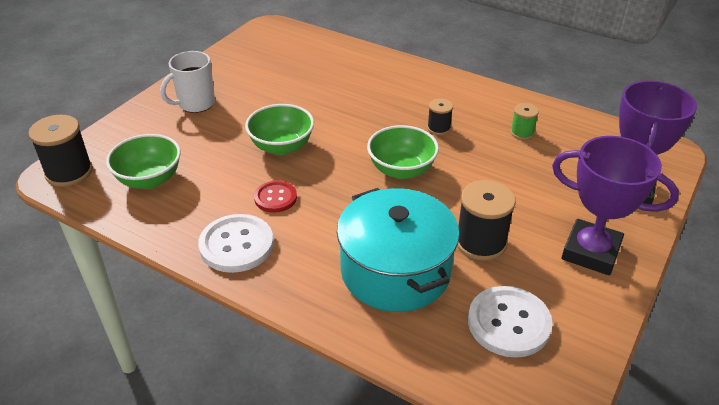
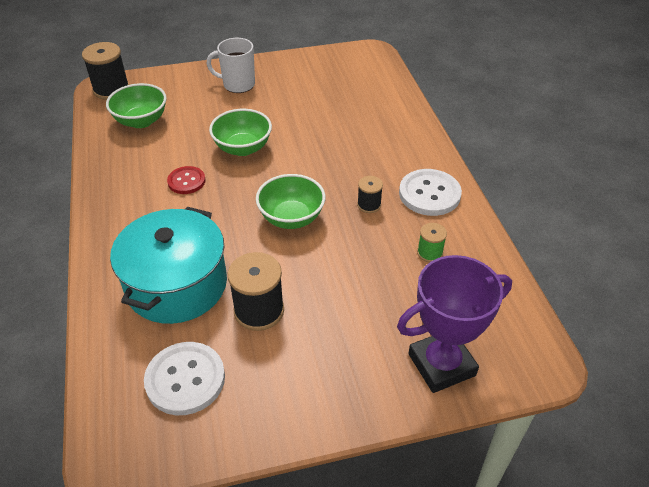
camera: 45 degrees right, 5 degrees up
white button [198,214,274,273] -> white button moved to [399,169,462,216]
purple trophy [552,136,679,275] -> none

